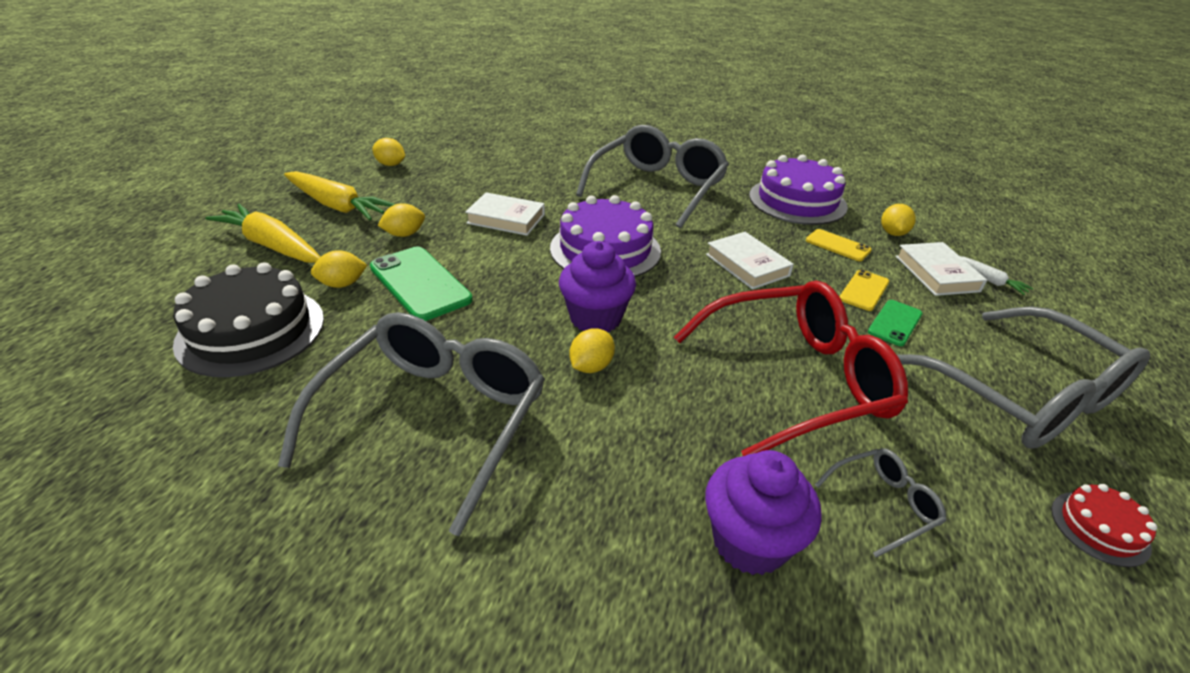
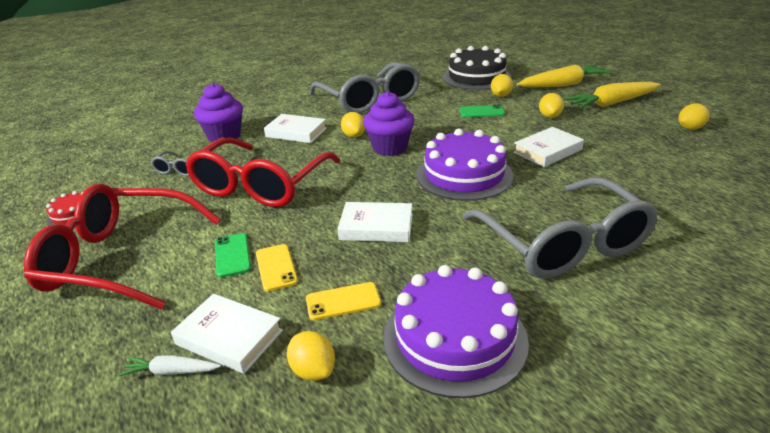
camera: 130 degrees right, 5 degrees down
green phone [370,247,473,321] -> green phone [460,105,505,118], size x0.57
grey glasses [896,306,1150,449] -> red glasses [24,183,221,310]
none -> white book [264,114,327,143]

